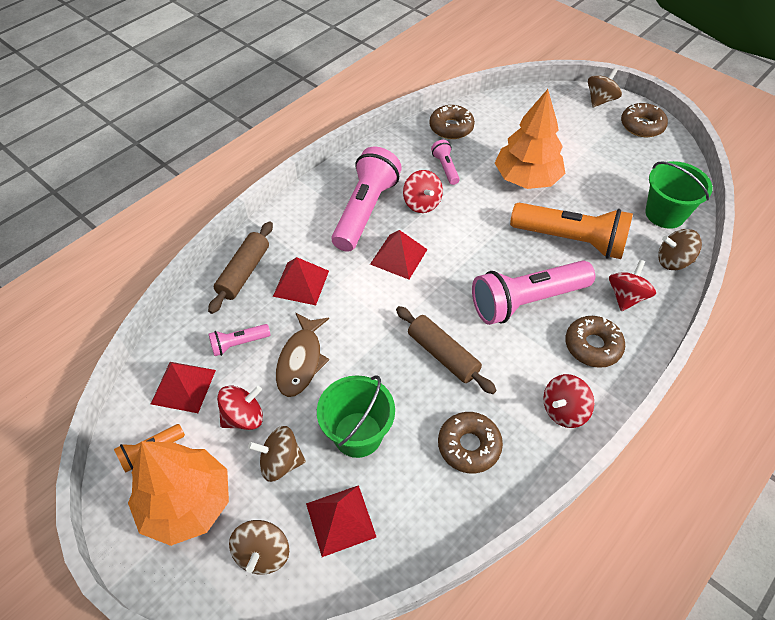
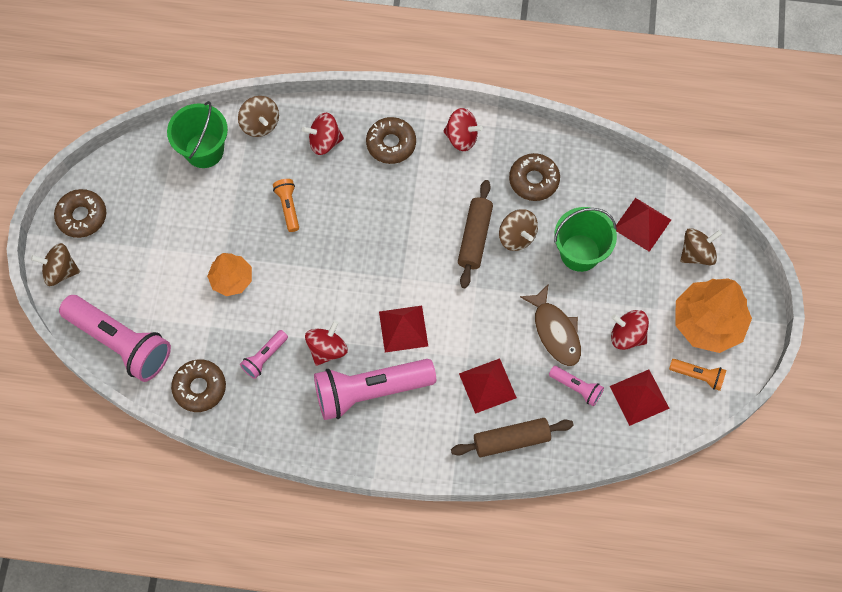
camera: 125 degrees left, 15 degrees up
brown spinning top [248,426,306,482] -> brown spinning top moved to [499,209,538,251]
brown fish [276,313,329,397] -> brown fish turned 90 degrees clockwise [520,284,581,366]
pink flashlight [472,260,595,325] -> pink flashlight moved to [59,295,171,382]
orange tree [495,89,566,189] -> orange tree [207,253,252,296], size x0.59
orange flashlight [510,203,633,259] -> orange flashlight [273,179,299,232], size x0.46

